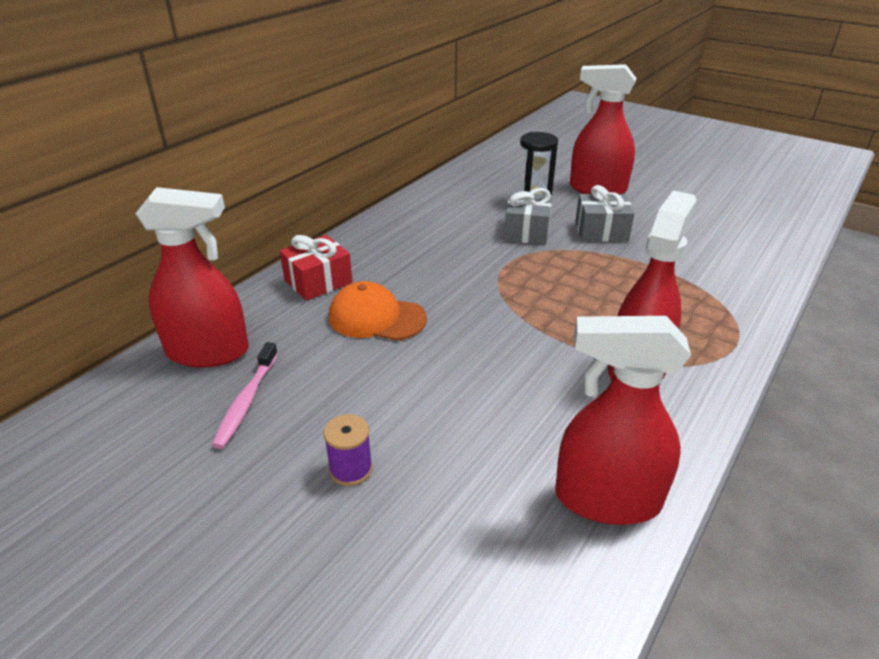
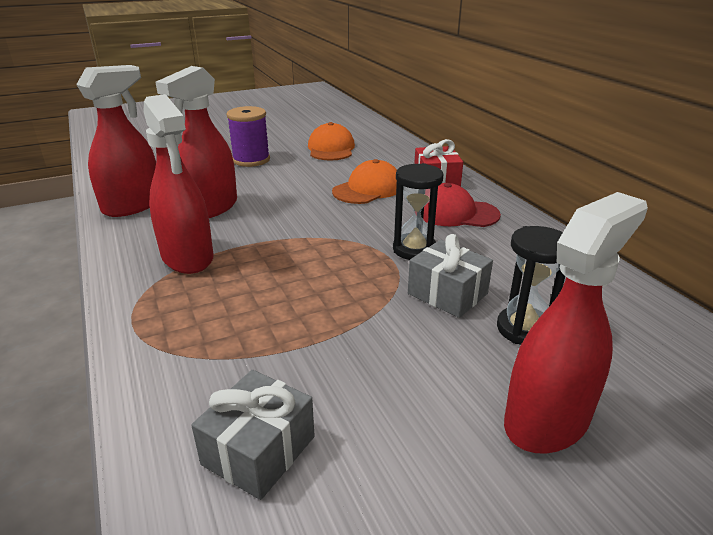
camera: 120 degrees right, 5 degrees down
red spray bottle [135,187,249,368] -> red spray bottle moved to [155,66,237,218]
pink toothbrush [211,342,278,449] -> orange cap [308,122,355,160]
purple spool [323,414,373,486] -> purple spool [226,106,270,167], size x1.63
grey gift [575,185,634,242] -> grey gift moved to [191,370,315,500]
none -> black hourglass [393,163,444,260]
none -> red cap [423,183,501,227]

